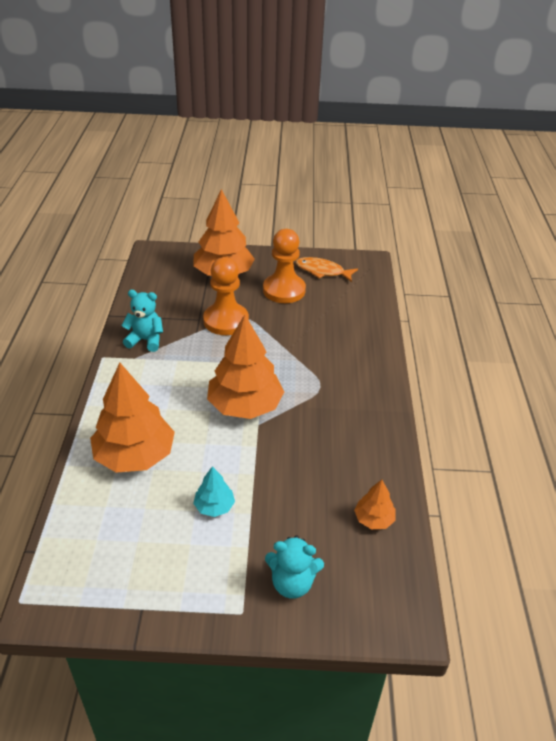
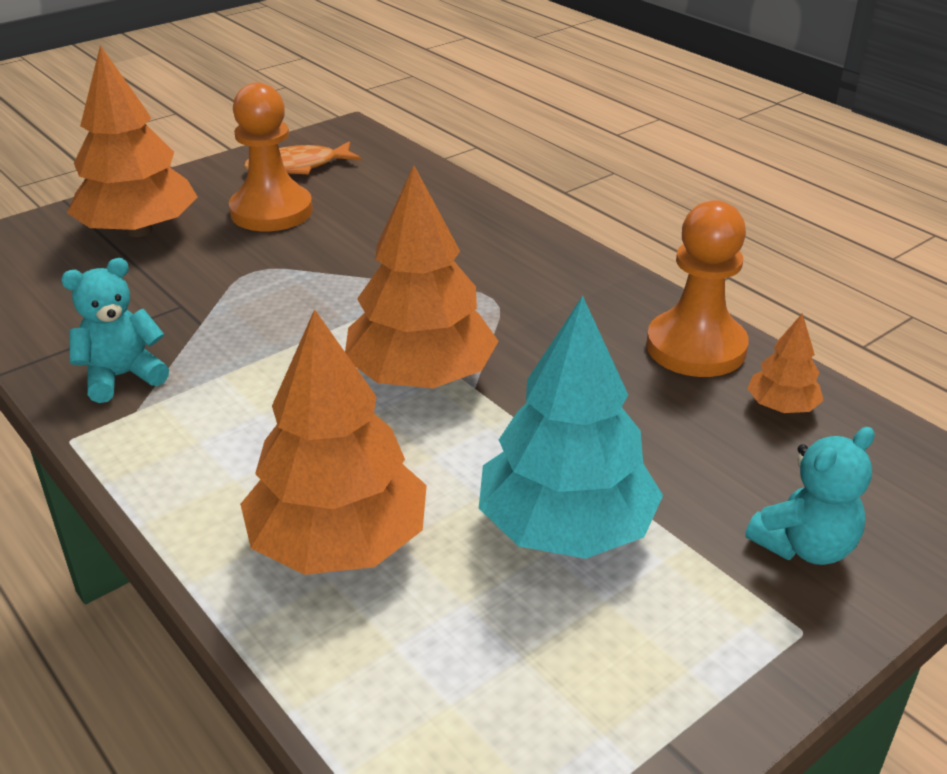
camera: 40 degrees left, 5 degrees down
turquoise tree [193,466,235,517] -> turquoise tree [479,296,663,559], size x2.13
orange pawn [203,257,249,335] -> orange pawn moved to [646,200,749,377]

